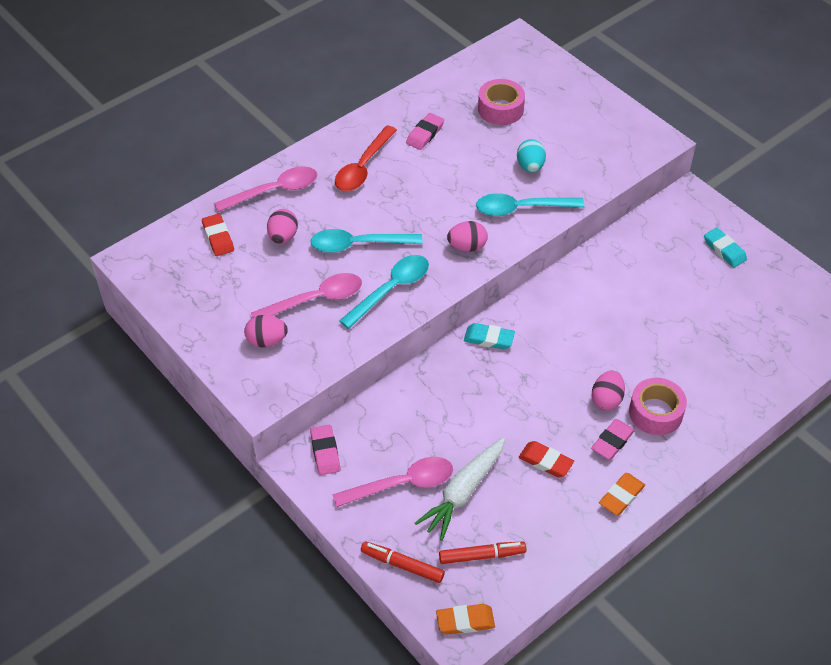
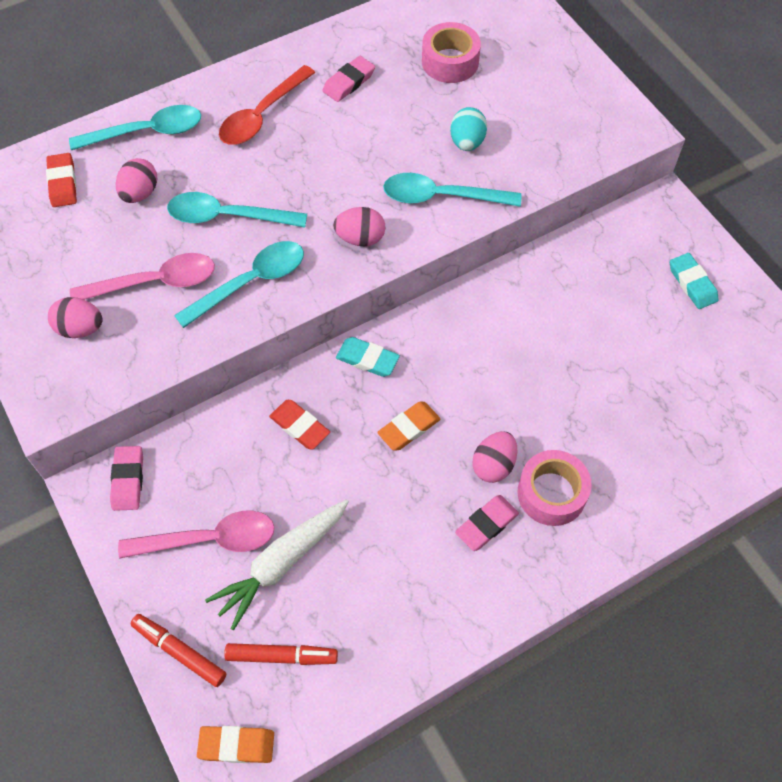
camera: 10 degrees right, 10 degrees up
pink spoon [214,166,317,212] -> turquoise spoon [69,105,201,150]
red eraser [519,441,574,478] -> red eraser moved to [269,400,330,449]
orange eraser [599,473,645,515] -> orange eraser moved to [377,402,441,451]

